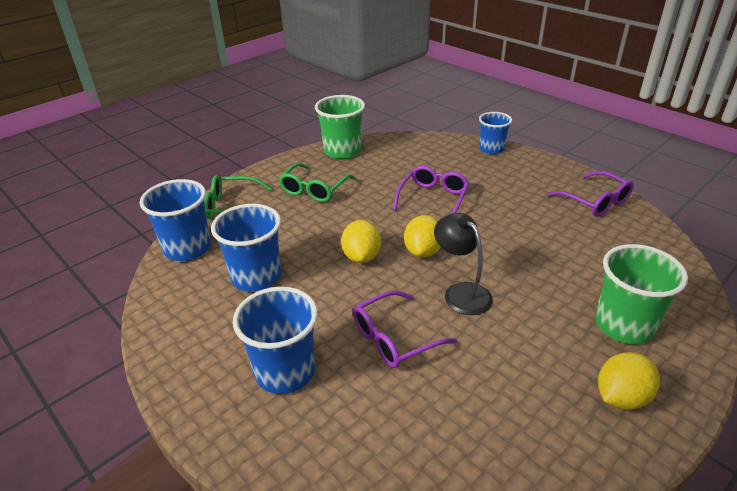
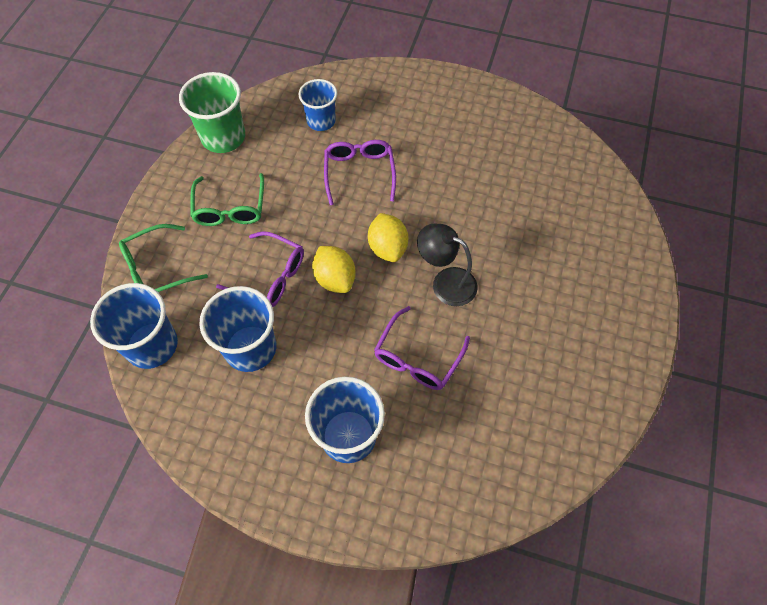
camera: 30 degrees left, 25 degrees up
blue cup [479,112,512,154] -> blue cup moved to [299,79,337,131]
purple glasses [548,171,634,217] -> purple glasses moved to [216,231,304,307]
green cup [595,244,688,344] -> none
yellow lemon [598,352,660,410] -> none

